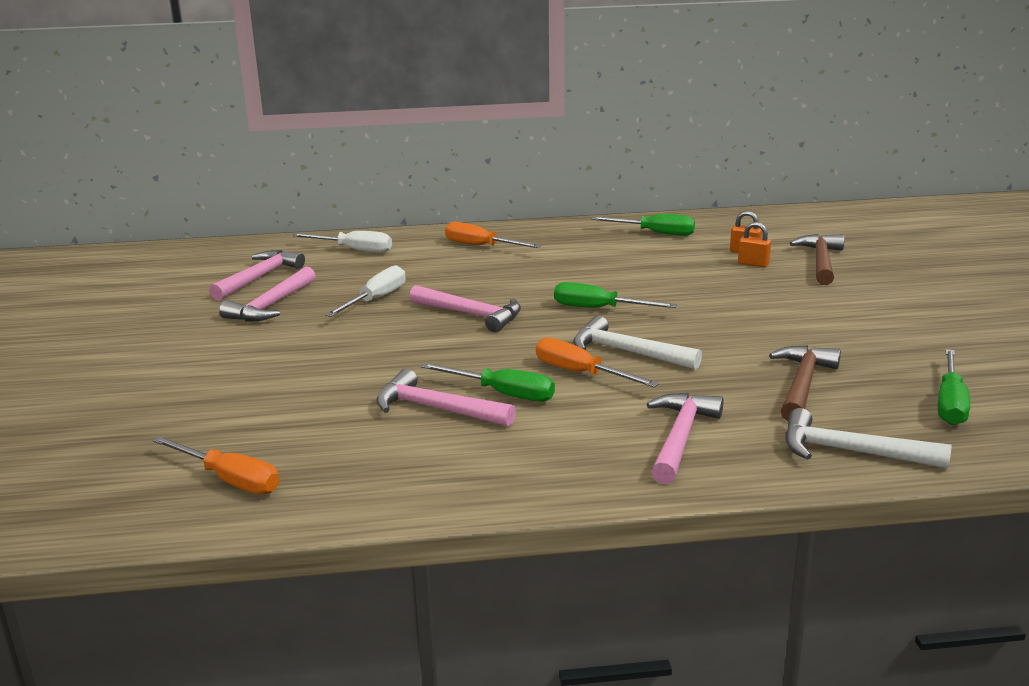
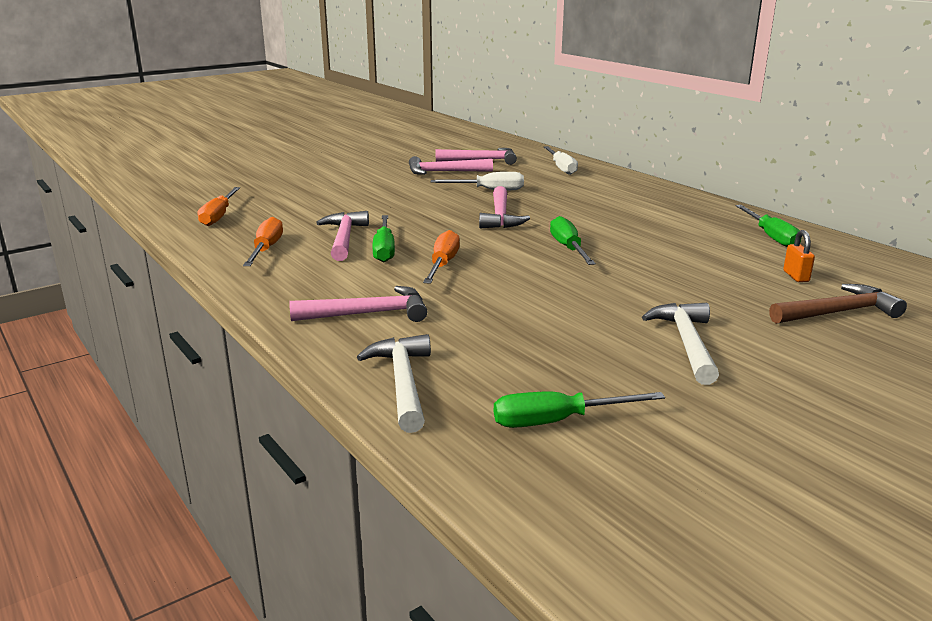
camera: 60 degrees right, 0 degrees up
orange screwdriver [445,222,541,248] -> orange screwdriver moved to [243,217,283,266]
white hammer [573,316,702,370] -> white hammer moved to [642,303,719,385]
orange padlock [738,222,771,267] -> none
brown hammer [769,345,841,421] -> none

